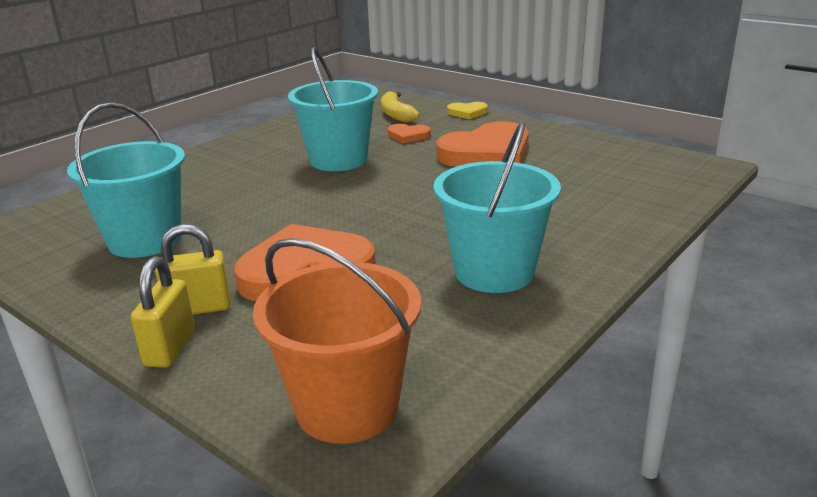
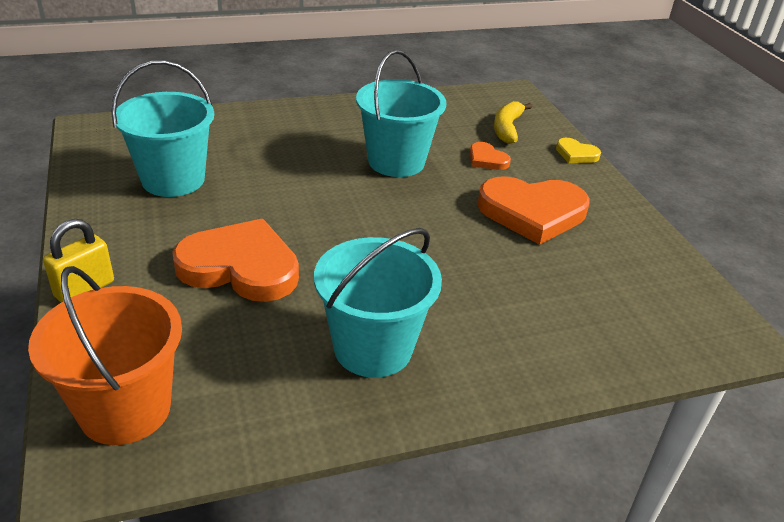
camera: 30 degrees right, 10 degrees up
yellow padlock [155,224,231,315] -> none

